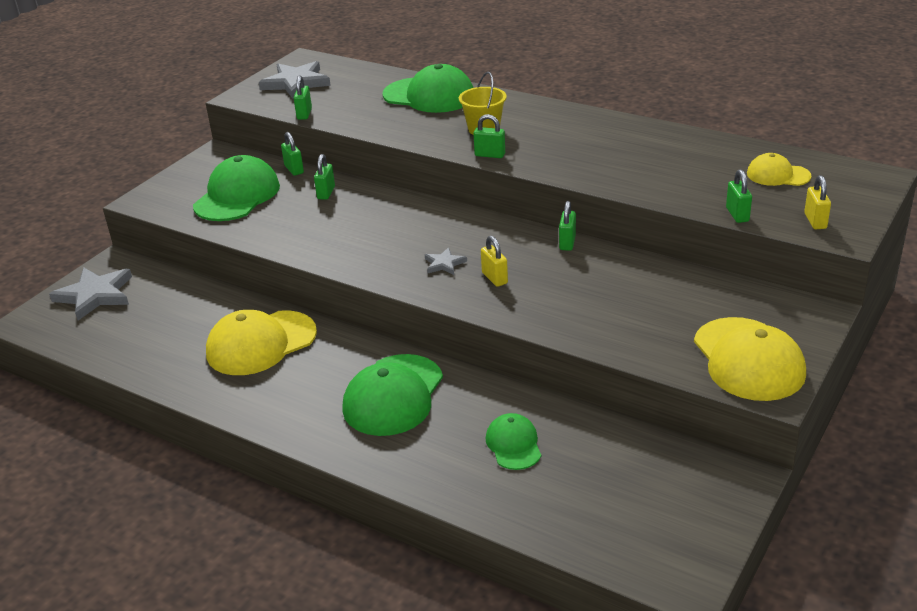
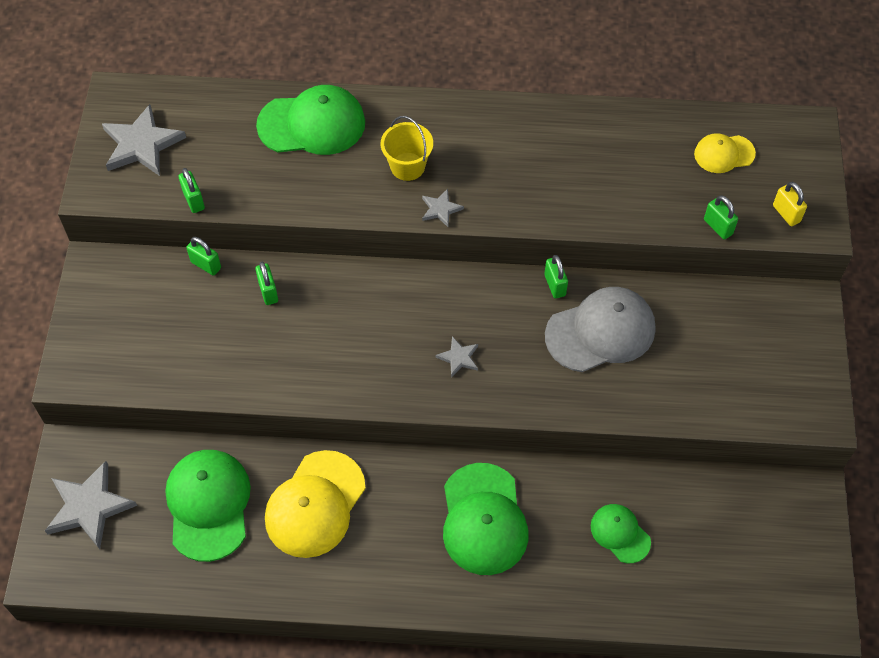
camera: 30 degrees left, 25 degrees up
green cap [193,155,280,221] -> green cap moved to [165,450,251,562]
green padlock [473,114,505,158] -> grey star [422,189,464,227]
yellow padlock [481,235,508,287] -> none
yellow cap [694,317,806,401] -> none
none -> grey cap [545,287,655,372]

